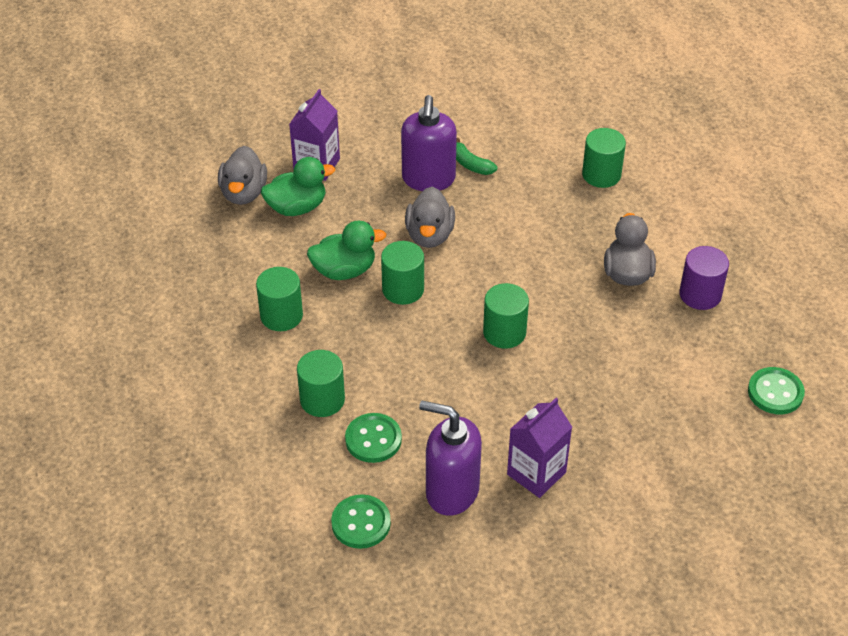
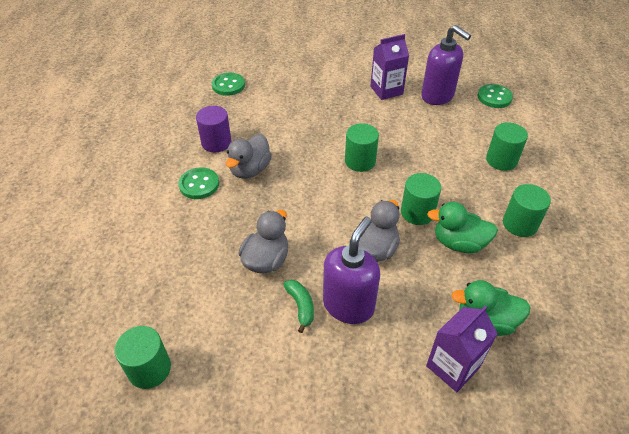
camera: 155 degrees left, 0 degrees up
grey duck [218,146,267,205] -> grey duck moved to [238,210,288,273]
green button [345,413,402,463] -> green button moved to [178,167,219,199]
green cylinder [582,128,626,188] -> green cylinder moved to [115,326,171,389]

